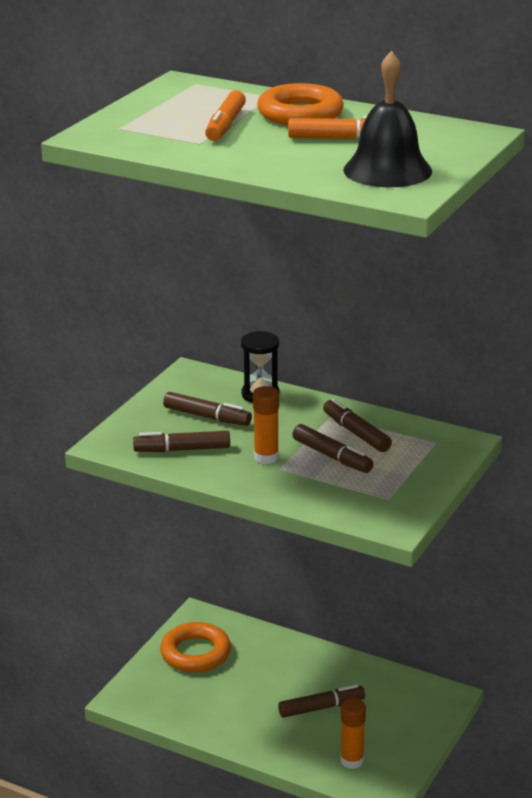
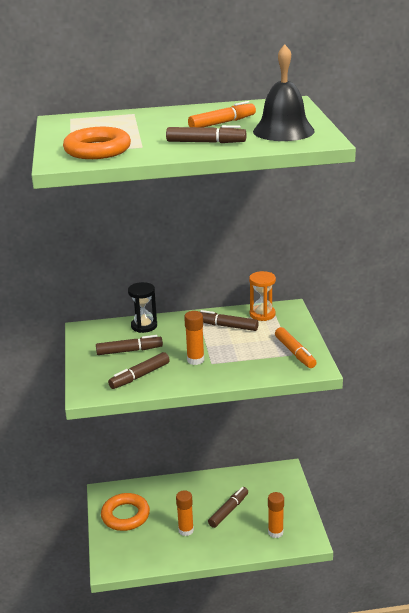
camera: 35 degrees left, 0 degrees up
orange marker [205,90,246,141] -> orange marker moved to [275,327,317,368]
orange ring [257,83,344,125] -> orange ring moved to [63,127,131,159]
brown marker [293,424,373,473] -> brown marker moved to [166,125,246,143]
none -> orange glue stick [176,490,194,536]
none -> orange hourglass [249,271,276,321]

